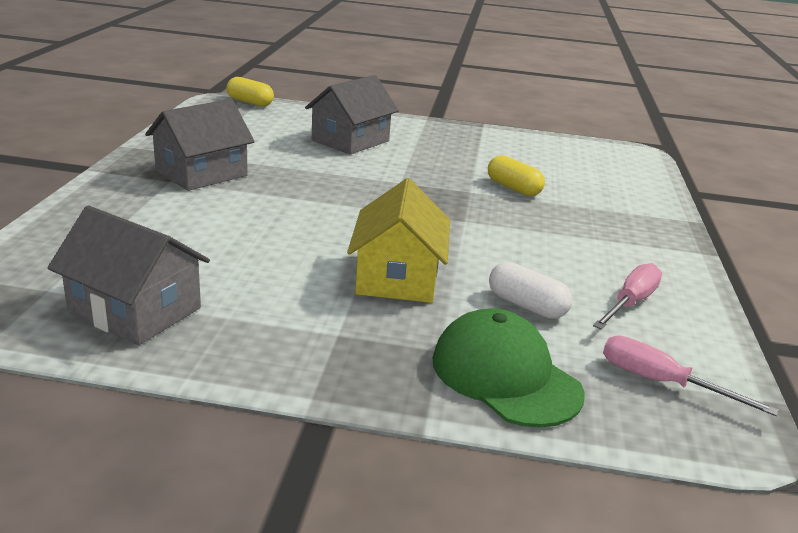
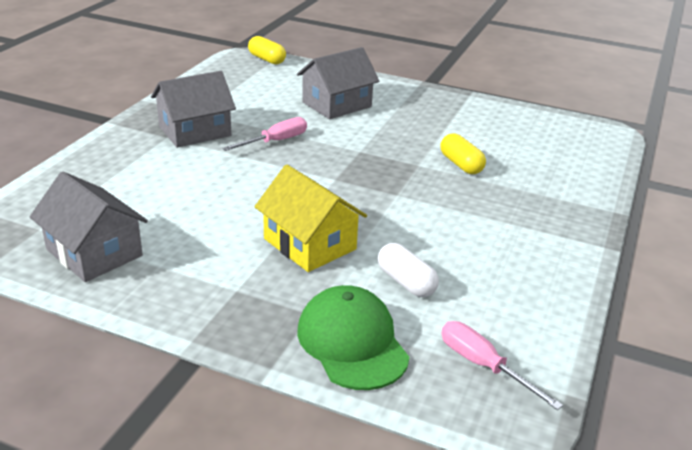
camera: 15 degrees right, 5 degrees up
yellow house [347,178,450,303] -> yellow house turned 60 degrees counterclockwise [254,165,367,272]
pink screwdriver [593,263,662,330] -> pink screwdriver moved to [222,117,307,151]

